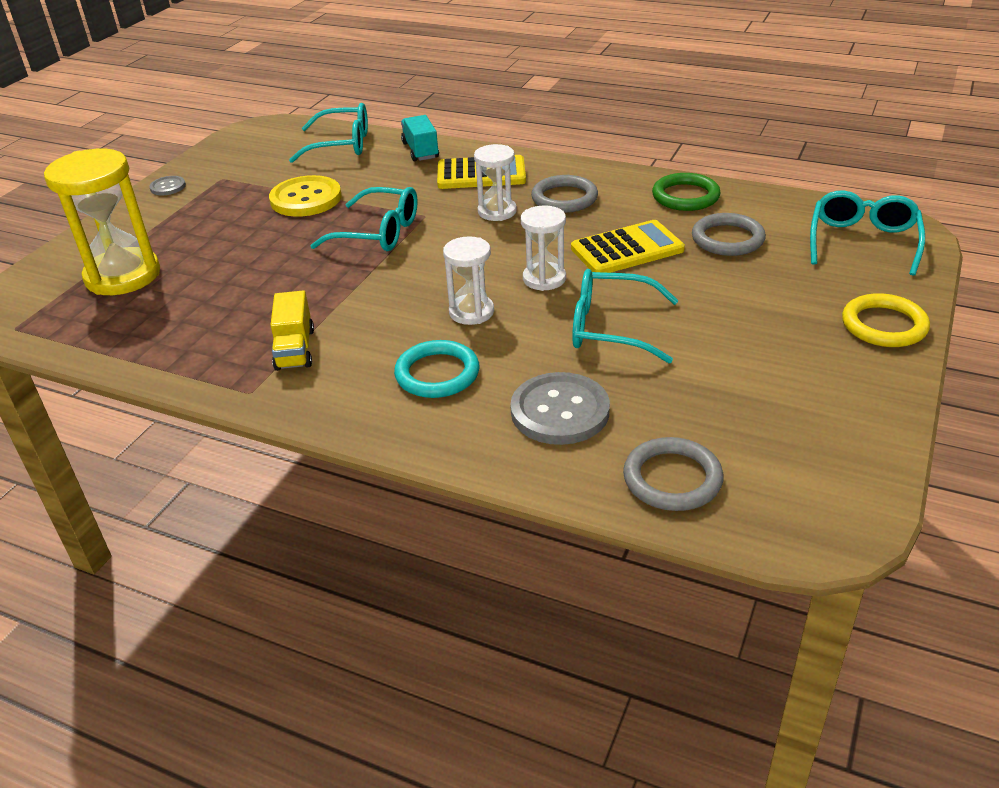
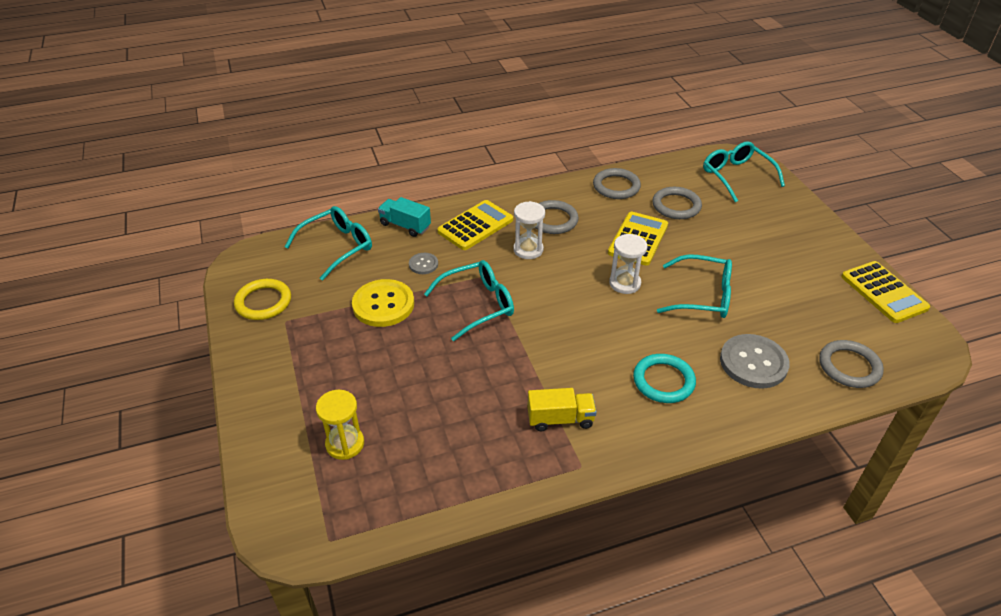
camera: 45 degrees left, 5 degrees up
yellow hourglass [44,149,160,295] -> yellow hourglass [316,390,364,460], size x0.56
grey button [149,176,186,195] -> grey button moved to [409,253,438,274]
yellow truck [270,290,314,371] -> yellow truck turned 45 degrees counterclockwise [527,388,597,431]
white hourglass [443,236,494,325] -> none
turquoise glasses [572,269,679,363] -> turquoise glasses turned 135 degrees counterclockwise [657,254,732,318]
green ring [652,173,721,211] -> grey ring [593,168,641,199]
yellow ring [842,293,930,347] -> yellow ring moved to [234,279,291,320]
none -> yellow calculator [841,261,930,323]

